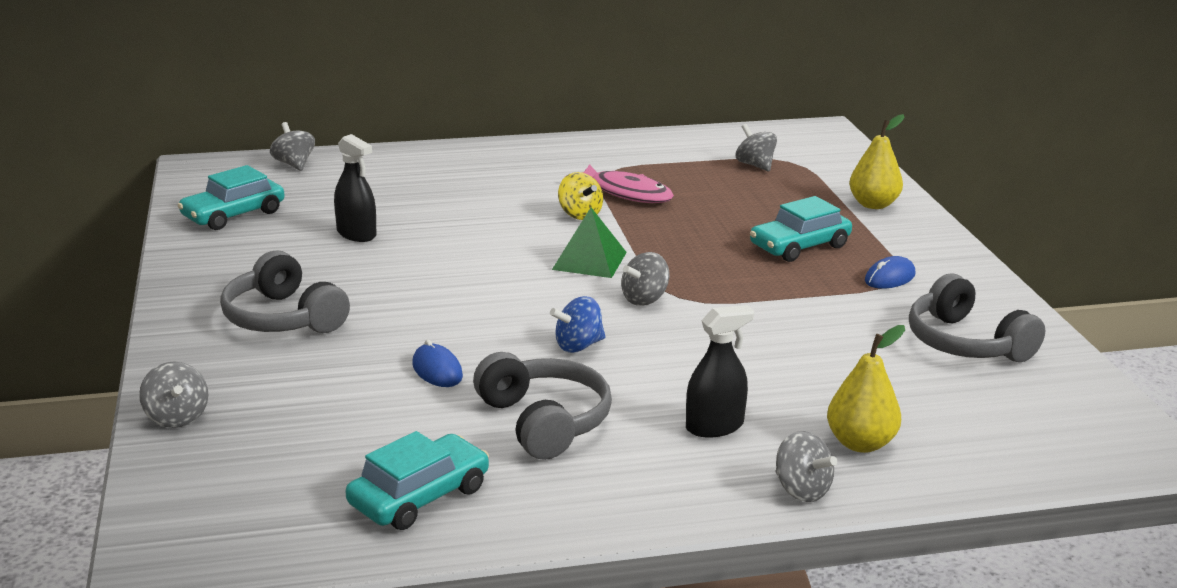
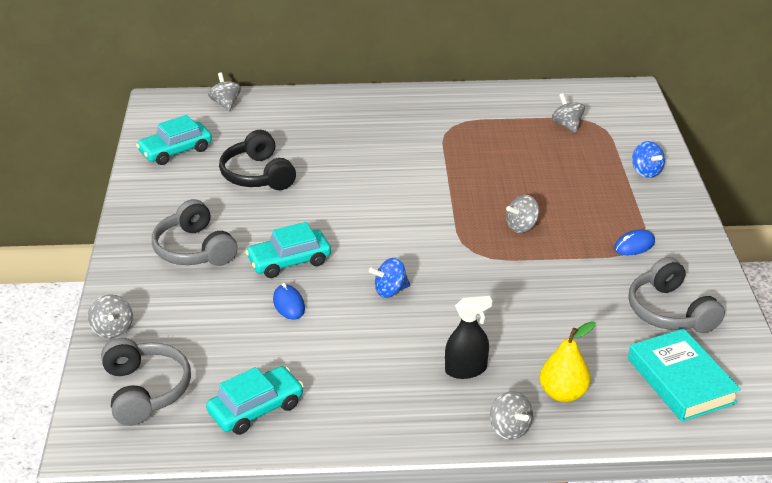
camera: 10 degrees right, 10 degrees up
black spray bottle [334,134,377,242] -> black headphones [219,130,296,190]
grey headphones [473,352,612,460] -> grey headphones moved to [101,338,191,426]
green pyramid [552,208,627,278] -> none
yellow spinning top [558,172,603,220] -> none
pink fish [566,164,674,203] -> none
grey spinning top [621,252,669,306] -> grey spinning top moved to [506,195,539,233]
turquoise car [750,196,852,262] -> turquoise car moved to [245,222,331,278]
yellow pear [849,114,905,209] -> blue spinning top [632,141,665,178]
none -> turquoise book [628,328,741,422]

